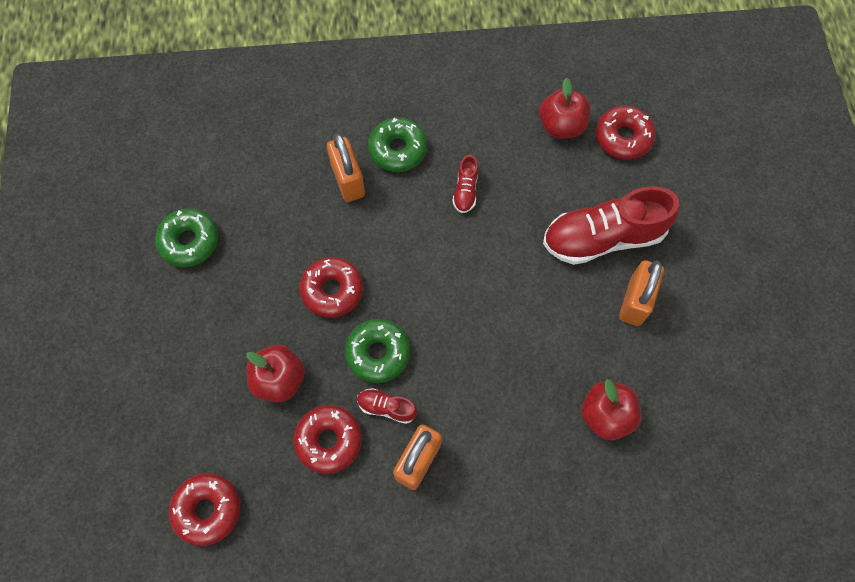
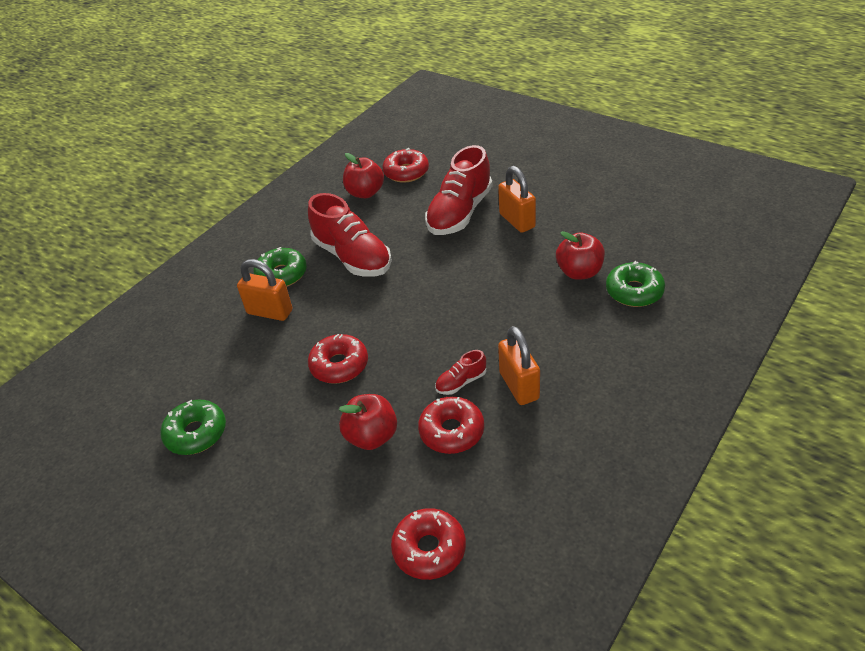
camera: 45 degrees left, 25 degrees down
green donut [345,319,410,383] -> green donut moved to [606,261,665,307]
red shoe [452,155,479,213] -> red shoe [308,193,392,277], size x2.23

